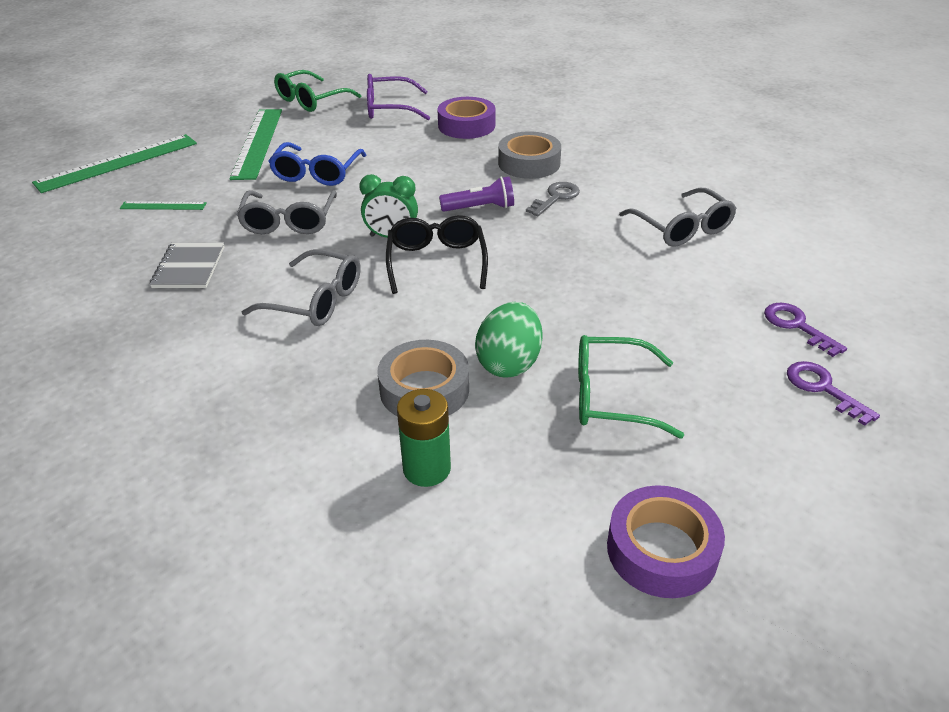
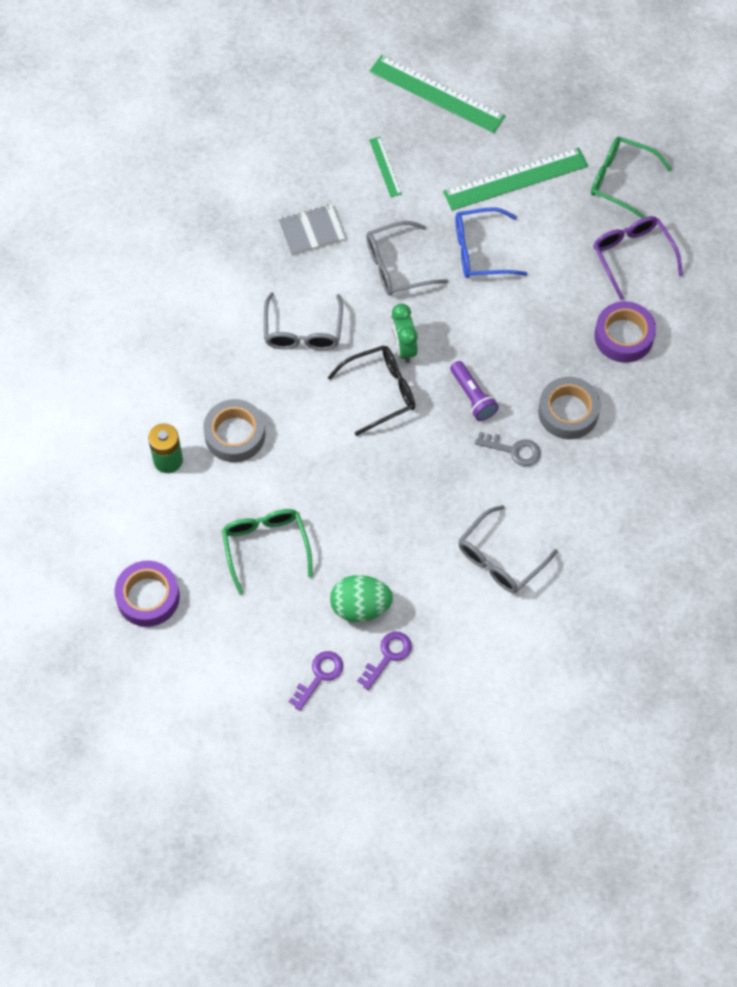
camera: 70 degrees right, 25 degrees up
green egg [475,302,543,377] -> green egg moved to [330,575,393,622]

